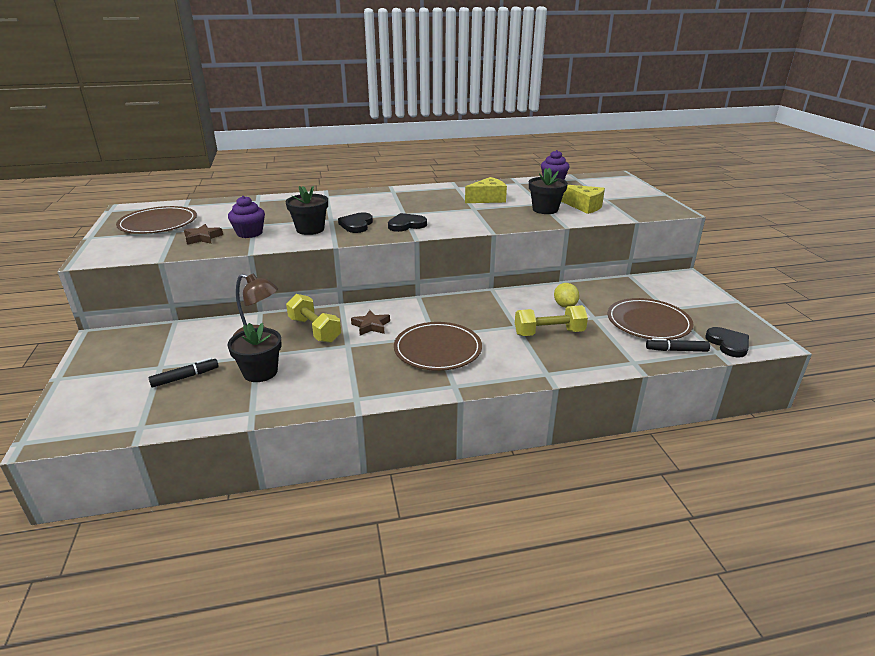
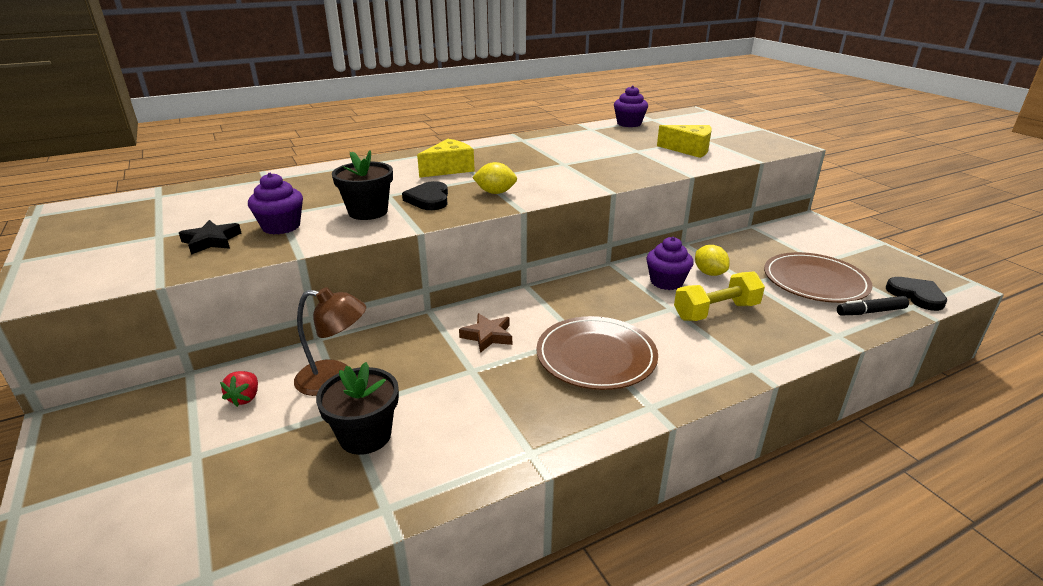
camera: 15 degrees left, 0 degrees up
brown plate [116,206,197,234] -> none
black marker [148,358,219,388] -> none
brown star [184,224,223,245] -> black star [179,220,242,255]
yellow dumbbell [286,294,341,343] -> none
black heart [388,213,427,232] -> yellow lemon [472,162,517,194]
yellow cheese [465,177,507,203] -> yellow cheese moved to [417,139,475,178]
black flower pot [529,168,568,214] -> none
none -> red strawberry [220,371,258,407]
none -> purple cupcake [646,237,693,290]

